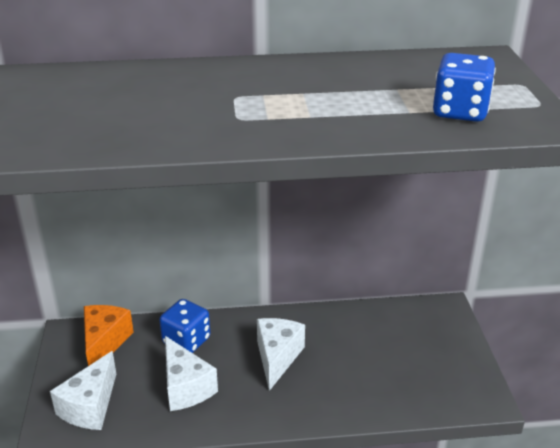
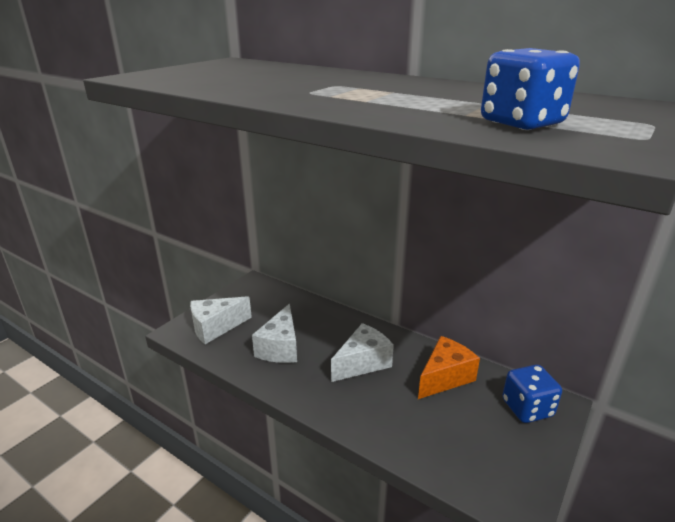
camera: 40 degrees right, 5 degrees down
orange cheese [84,305,134,366] -> orange cheese moved to [418,336,480,399]
blue dice [159,299,210,353] -> blue dice moved to [502,365,562,423]

